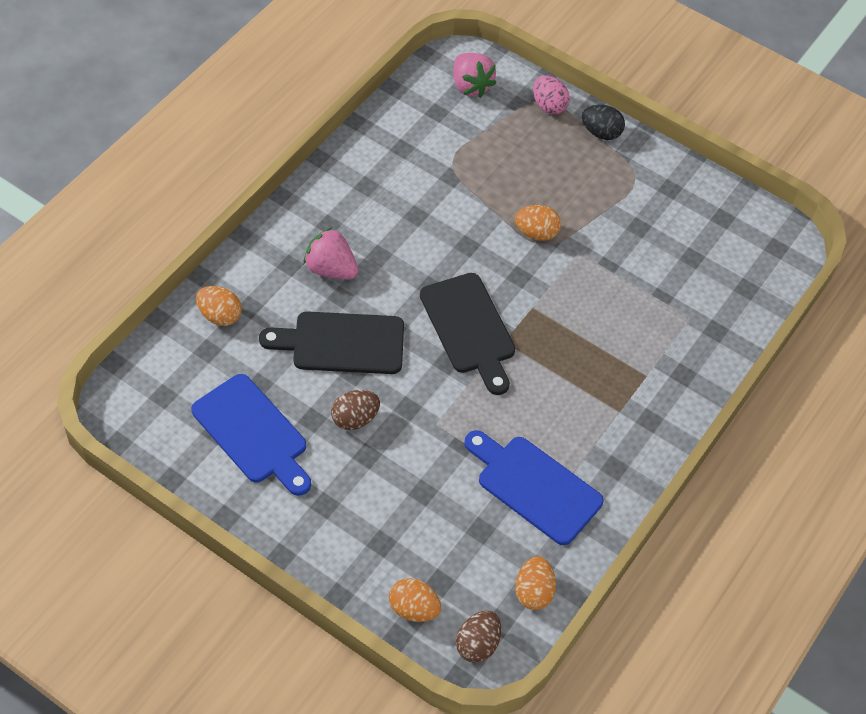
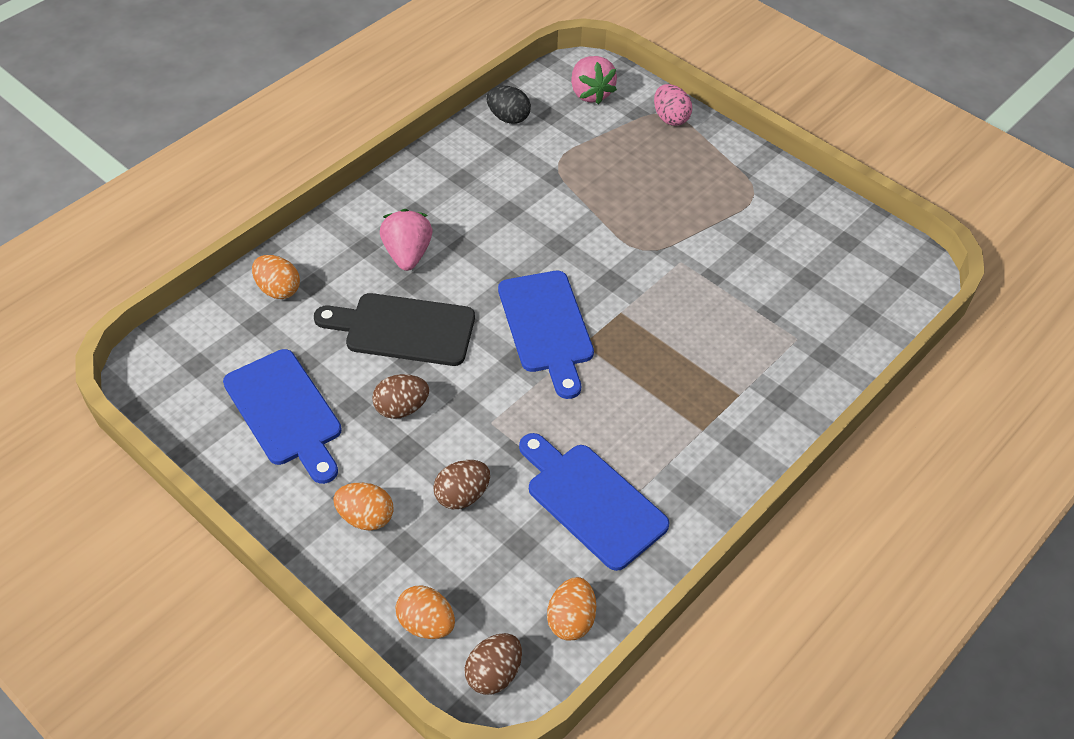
camera: 10 degrees right, 5 degrees down
pink strawberry [303,227,359,279] -> pink strawberry turned 45 degrees clockwise [380,209,433,271]
black cutting board [420,273,515,395] -> blue cutting board [498,271,594,399]
orange egg [515,205,561,241] -> orange egg moved to [333,483,394,530]
black egg [582,105,625,140] -> black egg moved to [487,86,531,124]
none -> brown egg [433,460,490,509]

